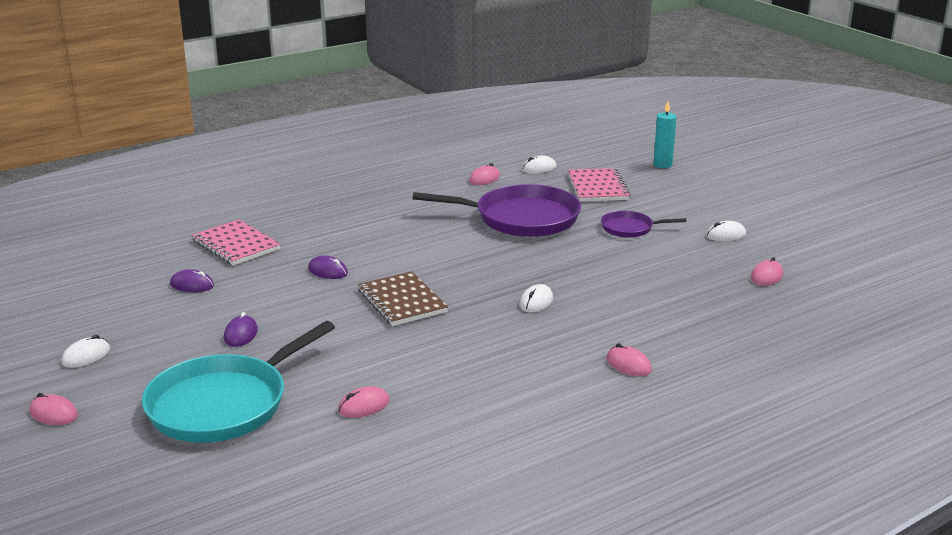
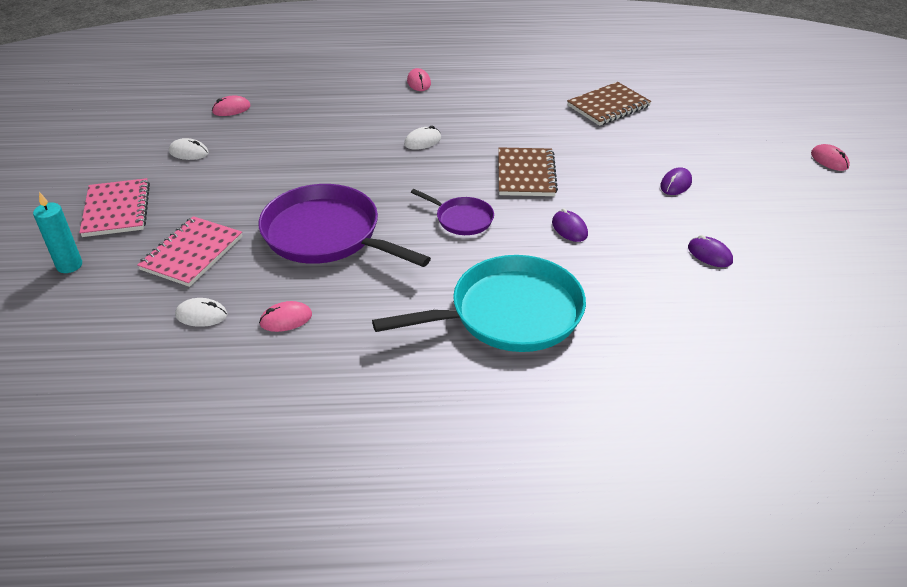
camera: 150 degrees left, 15 degrees up
white mouse [61,335,110,368] -> none
turquoise pan [142,321,335,443] -> turquoise pan moved to [372,255,586,352]
pink notebook [192,220,281,265] -> pink notebook moved to [79,178,150,237]
pink mouse [338,386,390,418] -> brown notebook [567,82,652,126]
purple pan [601,211,686,238] -> purple pan moved to [411,189,494,235]

